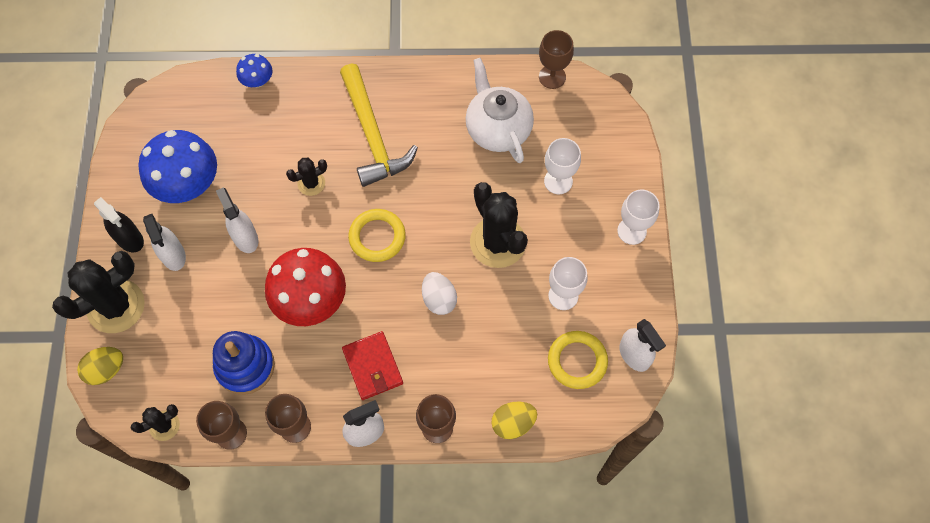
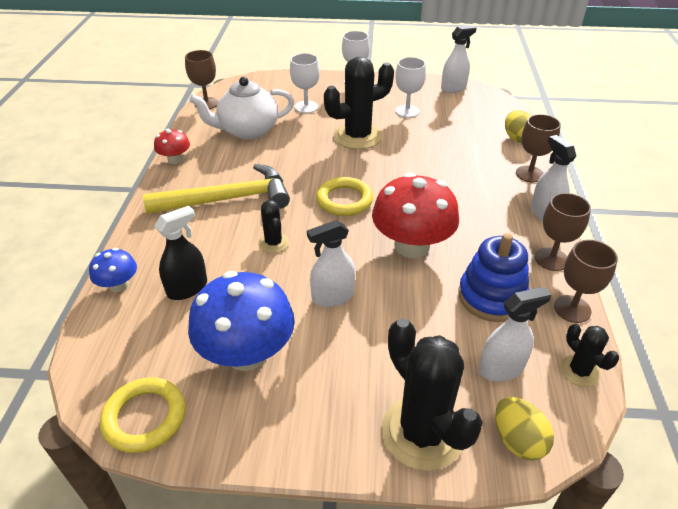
camera: 85 degrees left, 25 degrees down
black spray bottle [94,197,144,252] -> black spray bottle moved to [154,206,207,300]
white spray bottle [143,214,186,271] -> white spray bottle moved to [479,287,551,382]
red wallet [342,331,403,400] -> none
white egg [422,272,457,315] -> none
yellow ring [548,331,608,389] -> yellow ring moved to [100,377,185,453]
none -> red mushroom [154,129,190,164]

